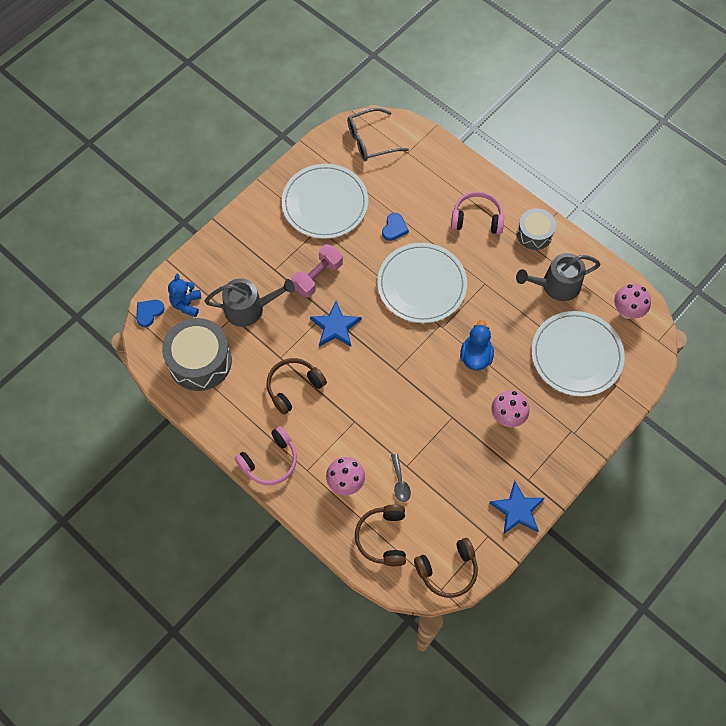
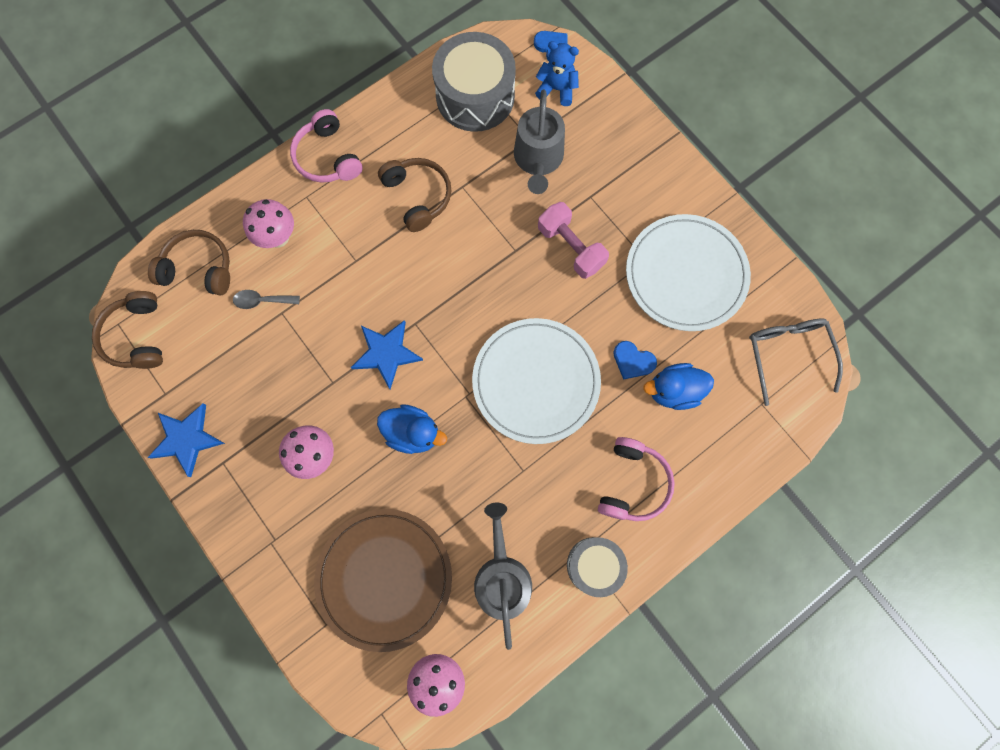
camera: 100 degrees right, 10 degrees up
blue star [310,301,361,347] -> blue star moved to [351,320,423,389]
white plate [531,311,625,396] -> brown plate [314,509,452,652]
none -> blue duck [643,363,714,410]

